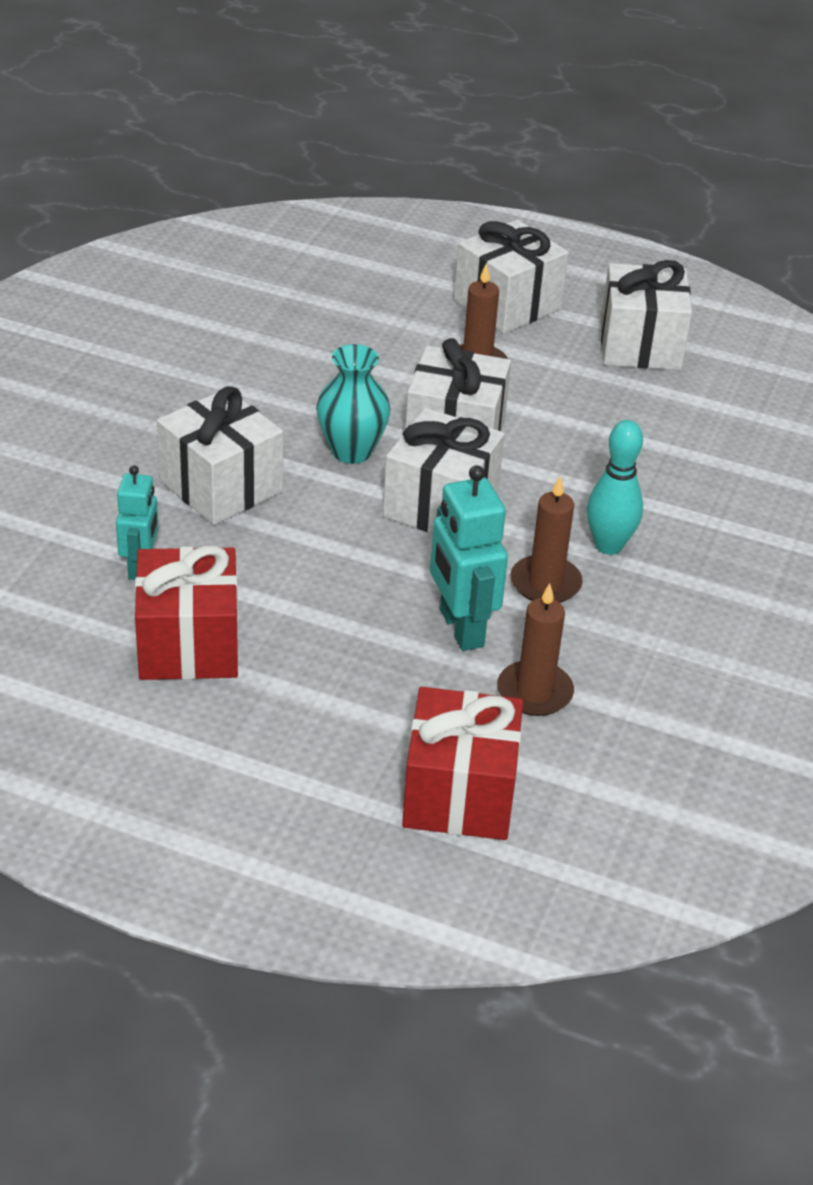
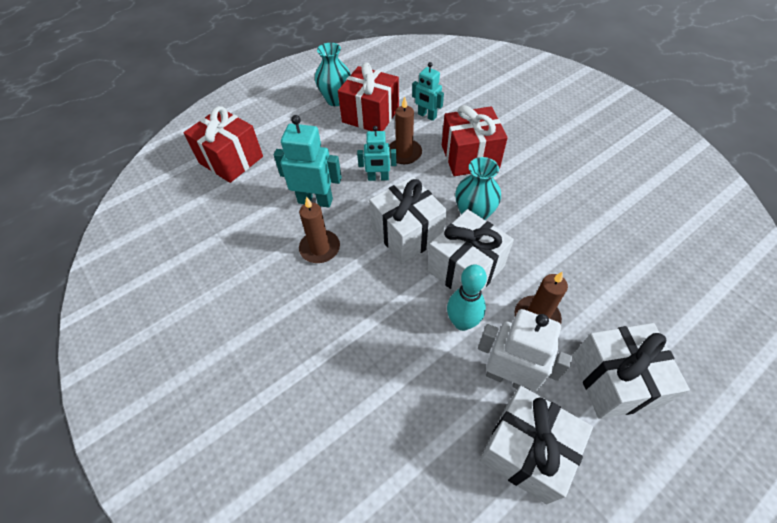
camera: 125 degrees right, 15 degrees up
white gift [157,386,283,525] -> red gift [442,105,508,176]
brown candle [497,583,574,716] -> brown candle moved to [389,97,422,164]
turquoise bowling pin [587,420,643,555] -> turquoise bowling pin moved to [447,265,487,331]
none -> turquoise vase [315,43,351,106]
none -> turquoise robot [357,126,396,181]
none -> white robot [478,309,572,391]

